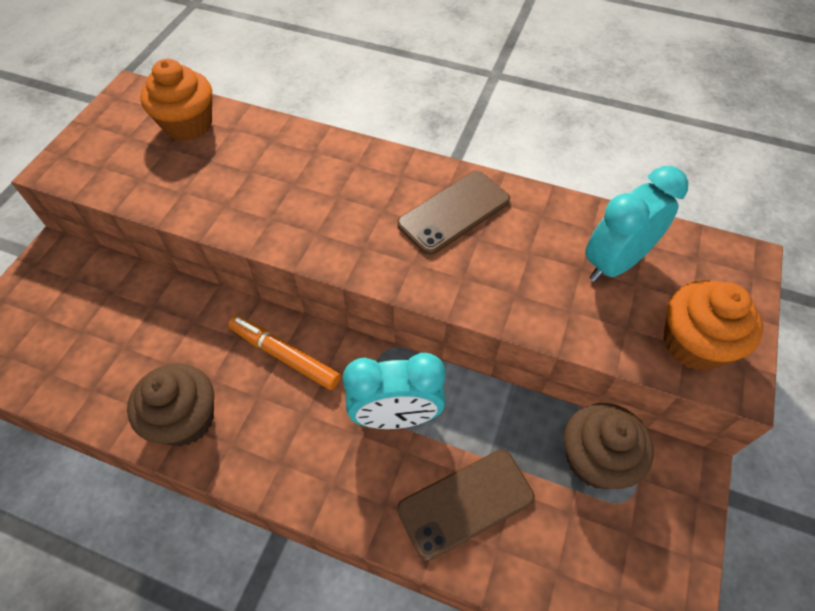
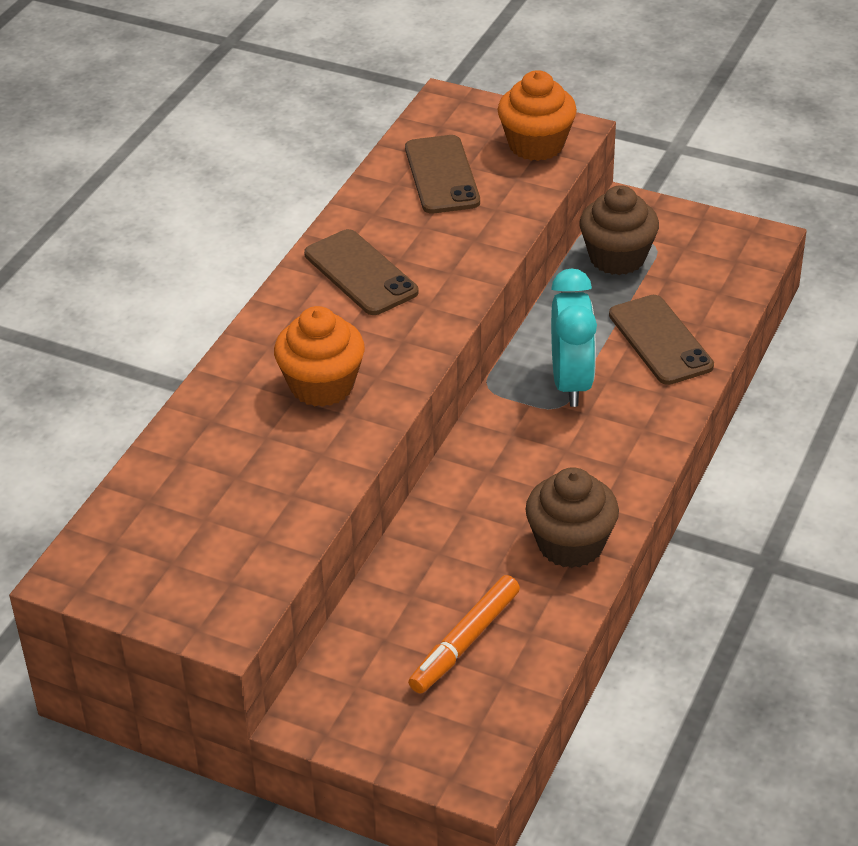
camera: 85 degrees left, 15 degrees down
orange cupcake [140,59,212,141] -> orange cupcake moved to [274,306,365,407]
orange marker [228,315,341,390] -> orange marker moved to [408,575,520,693]
turquoise clock [585,166,688,282] -> brown phone [405,135,480,213]

